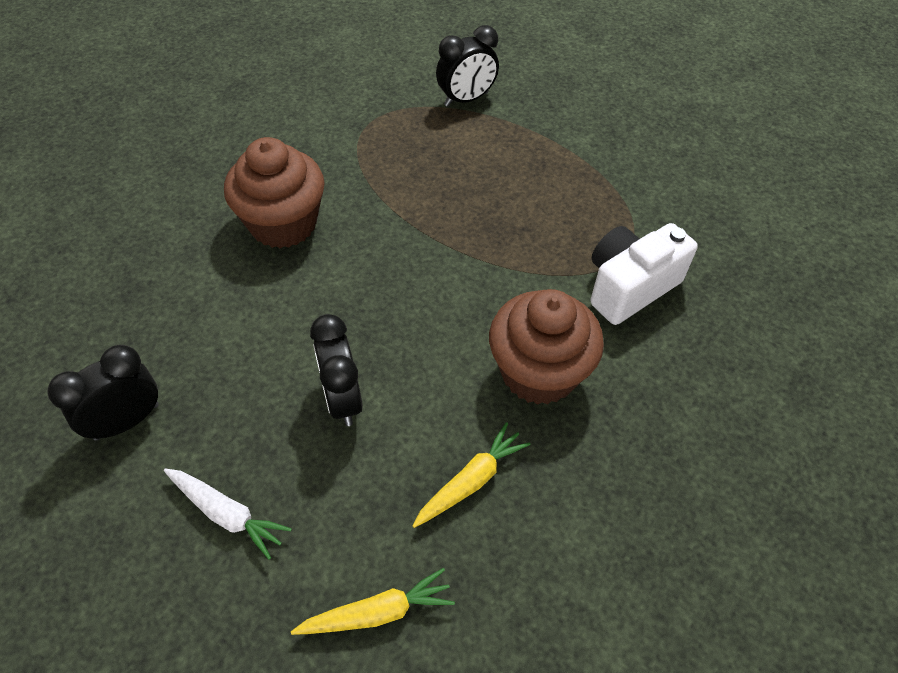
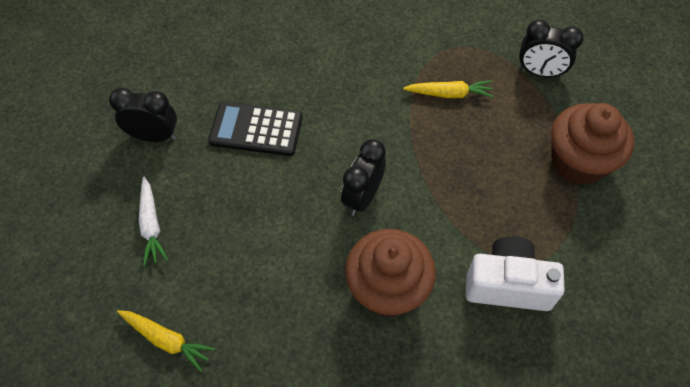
camera: 45 degrees right, 5 degrees up
brown cupcake [224,137,325,248] -> brown cupcake moved to [551,103,634,185]
black clock [310,314,363,426] -> black clock moved to [341,139,386,216]
yellow carrot [413,422,530,528] -> yellow carrot moved to [403,80,494,98]
none -> black calculator [209,102,303,156]

